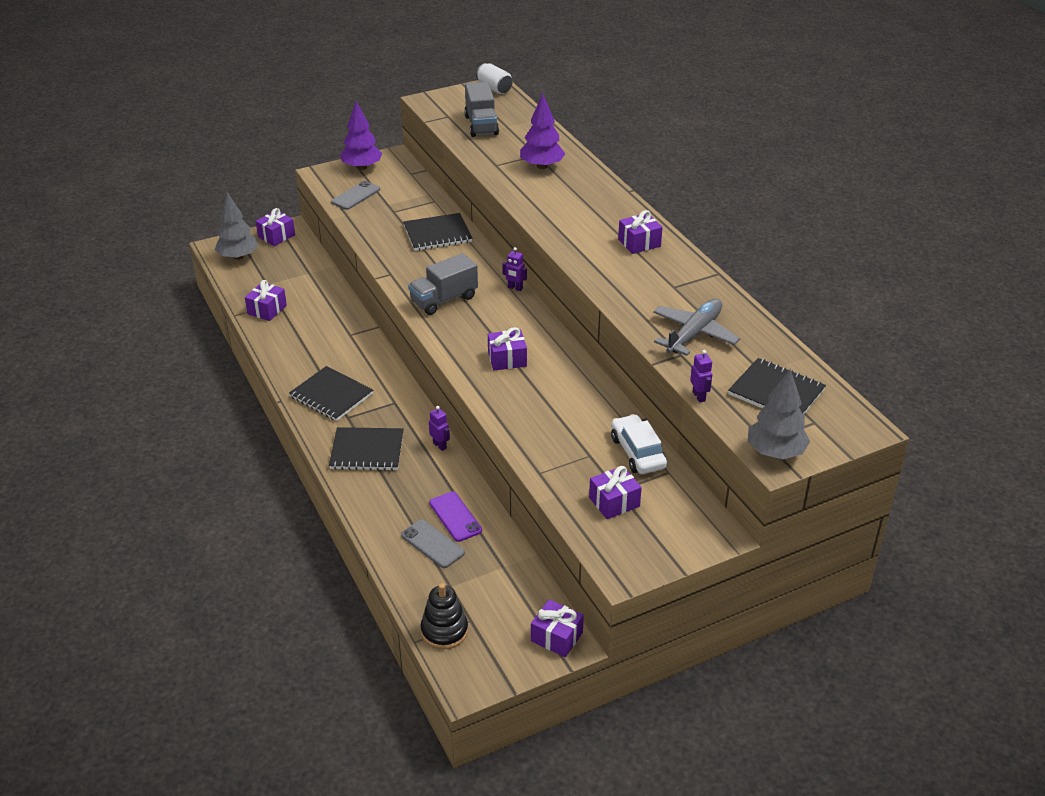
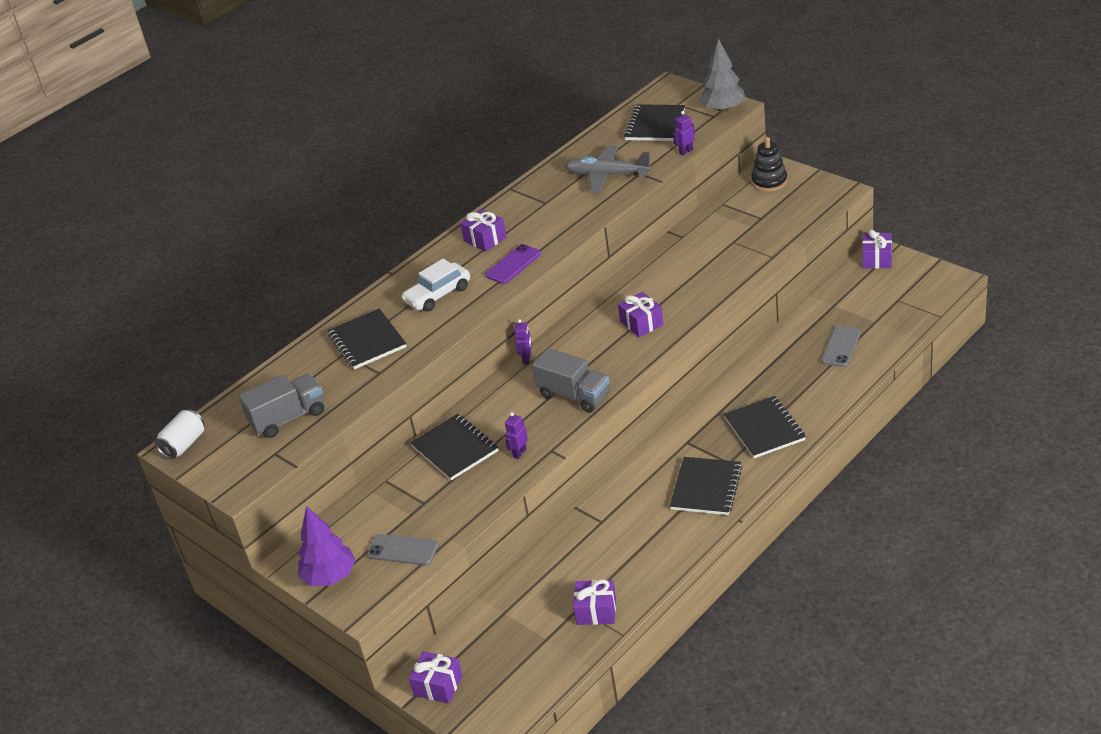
camera: 105 degrees left, 0 degrees up
grey tree [215,192,258,260] -> none
black stacking toy [420,583,468,649] -> black stacking toy moved to [751,137,787,192]
purple robot [429,406,450,451] -> purple robot moved to [505,412,528,459]
purple phone [429,492,482,542] -> purple phone moved to [485,244,541,284]
purple tree [520,94,565,169] -> black notebook [328,309,406,369]
purple gift [589,466,642,519] -> none
white car [611,414,667,474] -> white car moved to [401,259,470,312]

